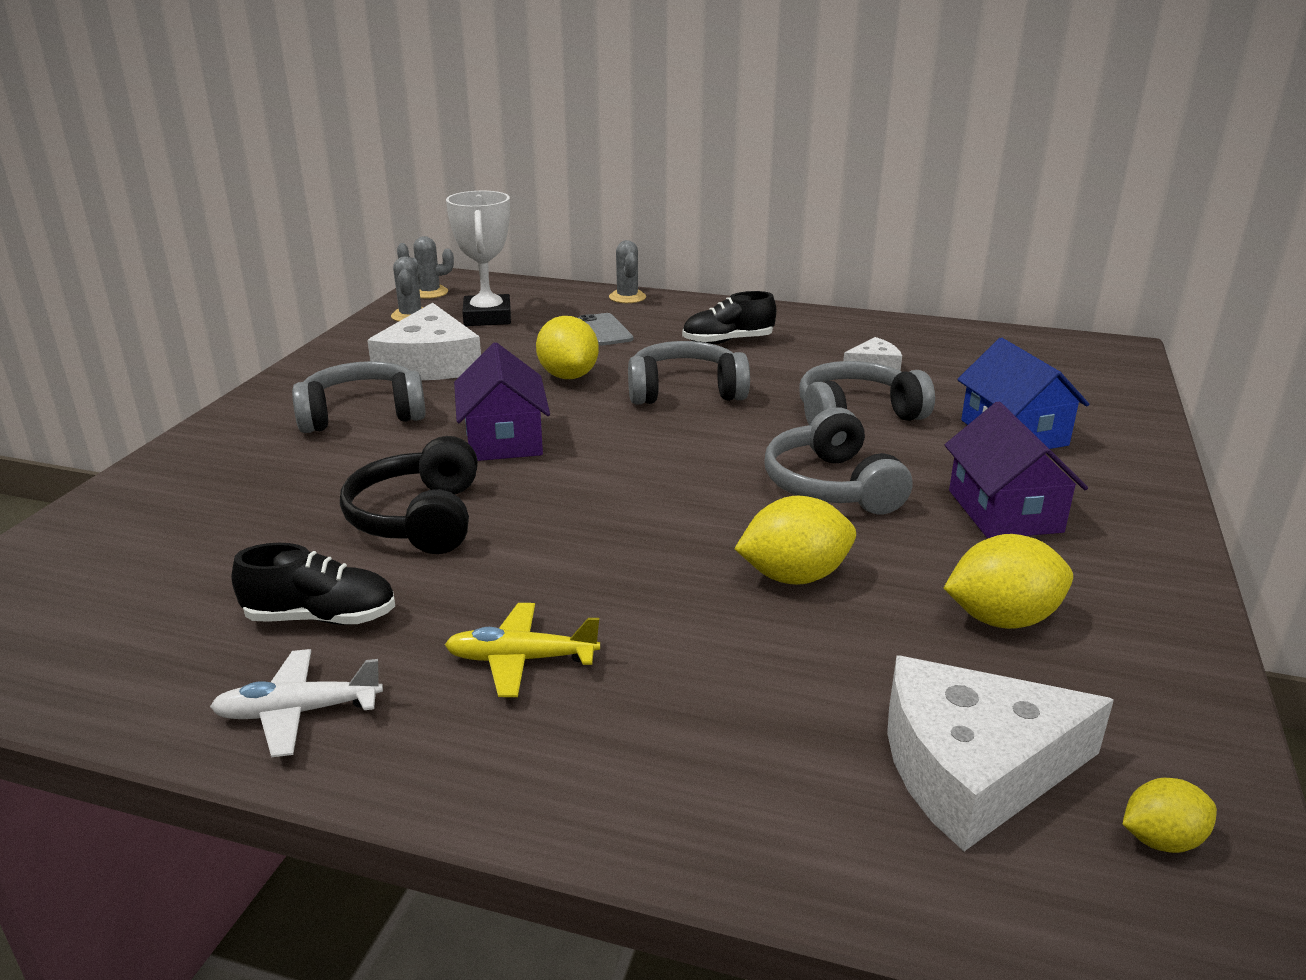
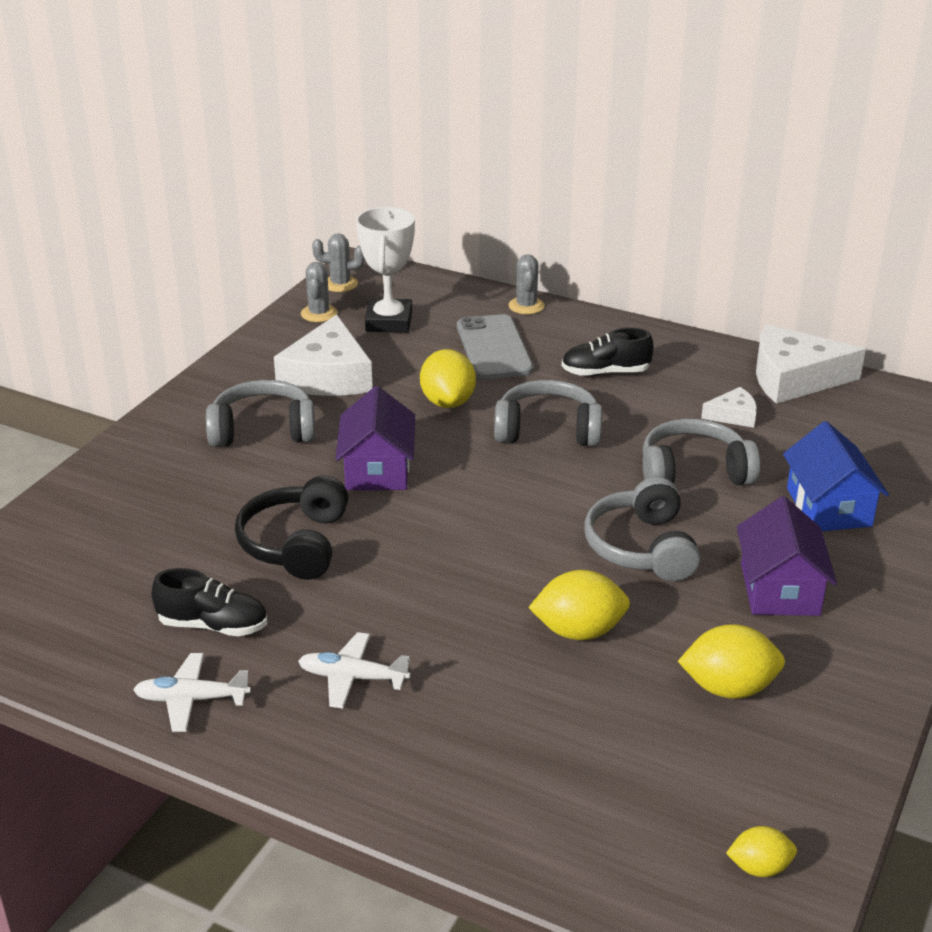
camera: 10 degrees right, 5 degrees up
yellow plane [445,603,600,697] -> white plane [298,632,410,708]
grey phone [578,313,633,345] -> grey phone [457,314,533,379], size x1.62
white cheese [887,655,1114,851] -> white cheese moved to [756,324,866,404]

